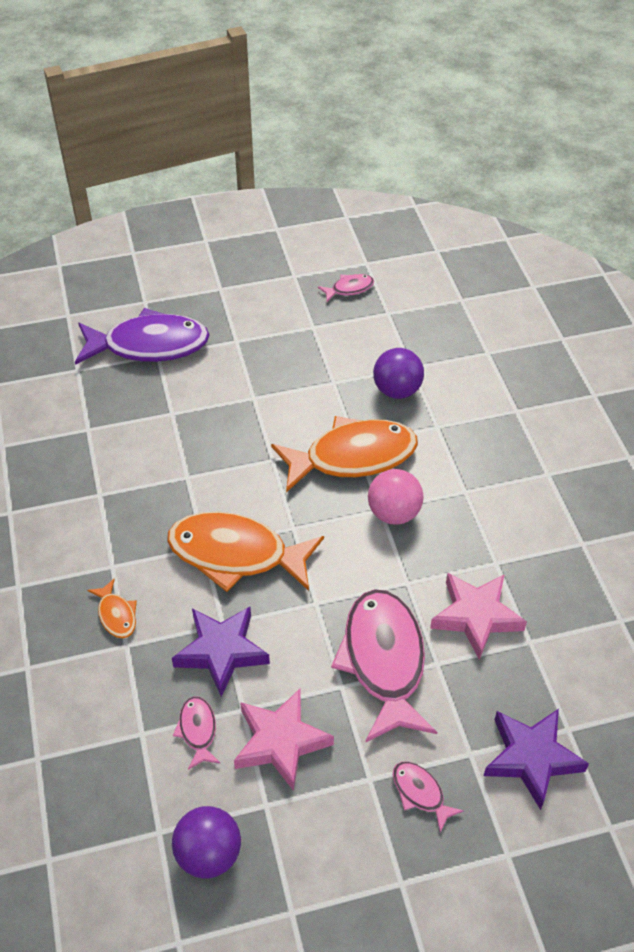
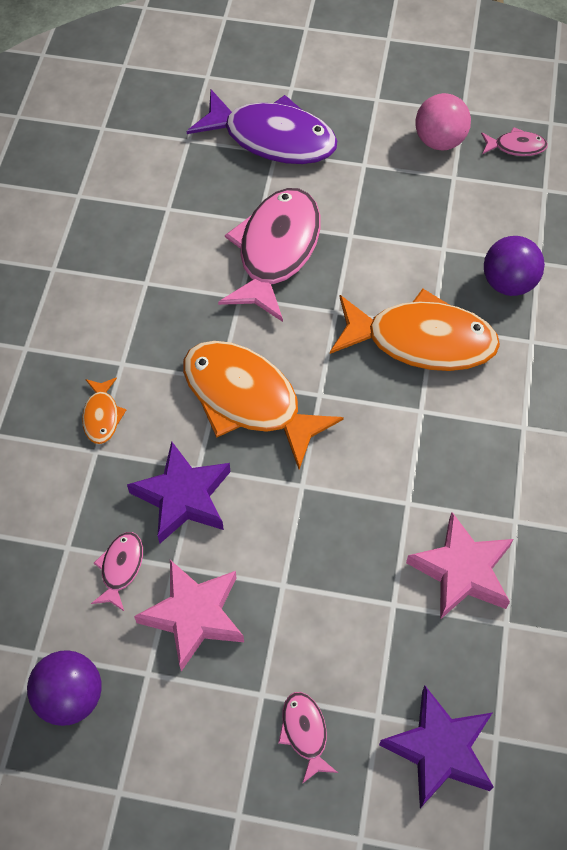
camera: 25 degrees right, 10 degrees up
pink fish [331,589,437,743] -> pink fish moved to [218,188,320,322]
pink ball [368,469,424,524] -> pink ball moved to [415,93,471,150]

